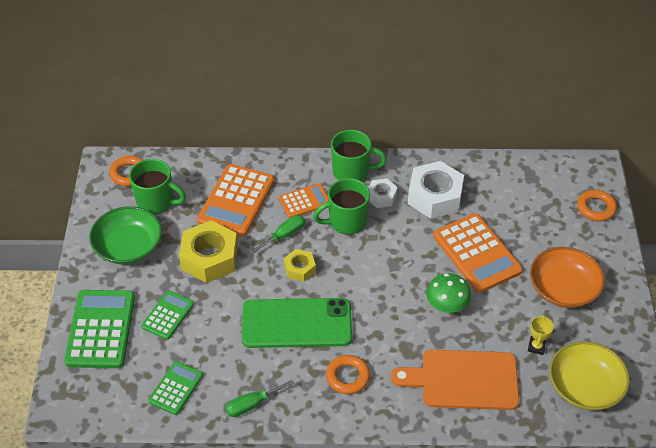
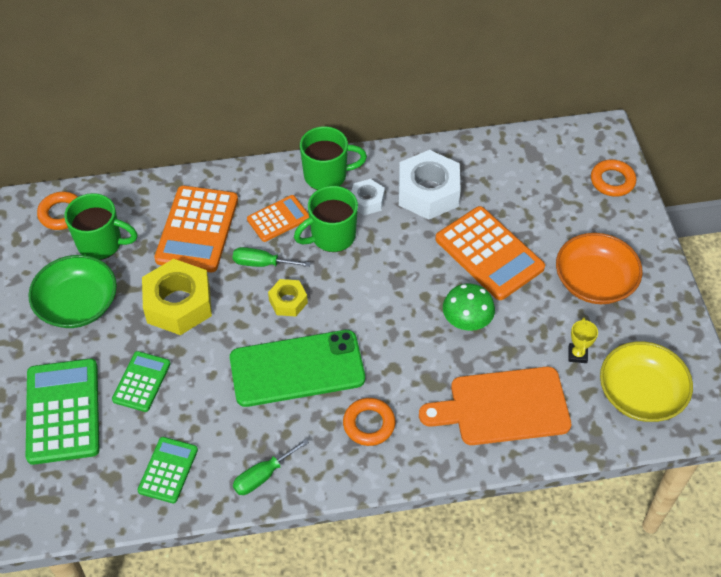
camera: 10 degrees left, 5 degrees up
green screwdriver [251,215,305,254] -> green screwdriver turned 120 degrees counterclockwise [233,247,311,267]

